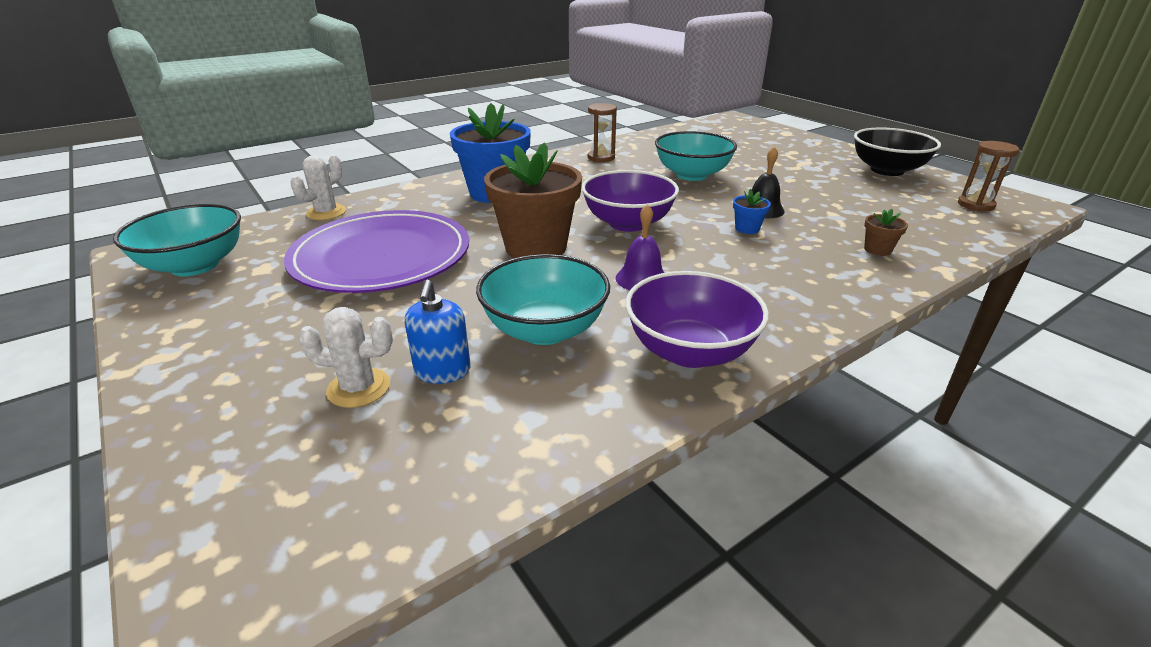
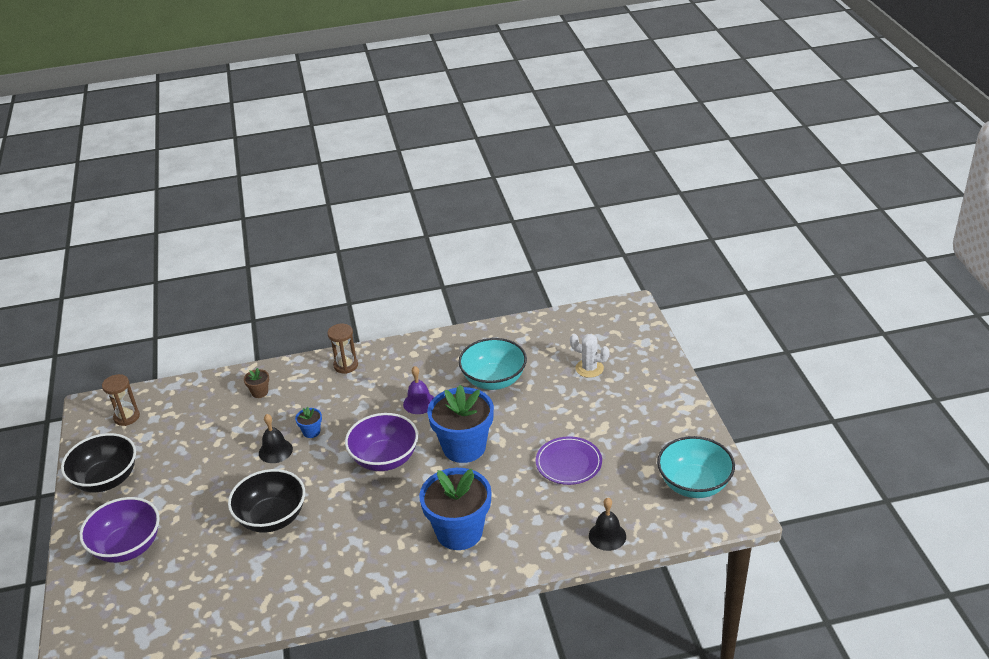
camera: 155 degrees left, 5 degrees up
purple plate [284,210,469,293] -> purple plate [536,436,602,485], size x0.54
white cactus [290,155,346,220] -> black bell [589,498,626,551]
blue soap dispenser [404,280,471,384] -> none
brown flower pot [484,143,582,258] -> blue flower pot [427,385,494,463]
brown hourglass [588,103,617,162] -> brown hourglass moved to [328,324,358,374]
purple bowl [625,271,769,368] -> purple bowl moved to [80,497,160,563]
turquoise bowl [655,131,737,181] -> black bowl [228,469,305,533]

